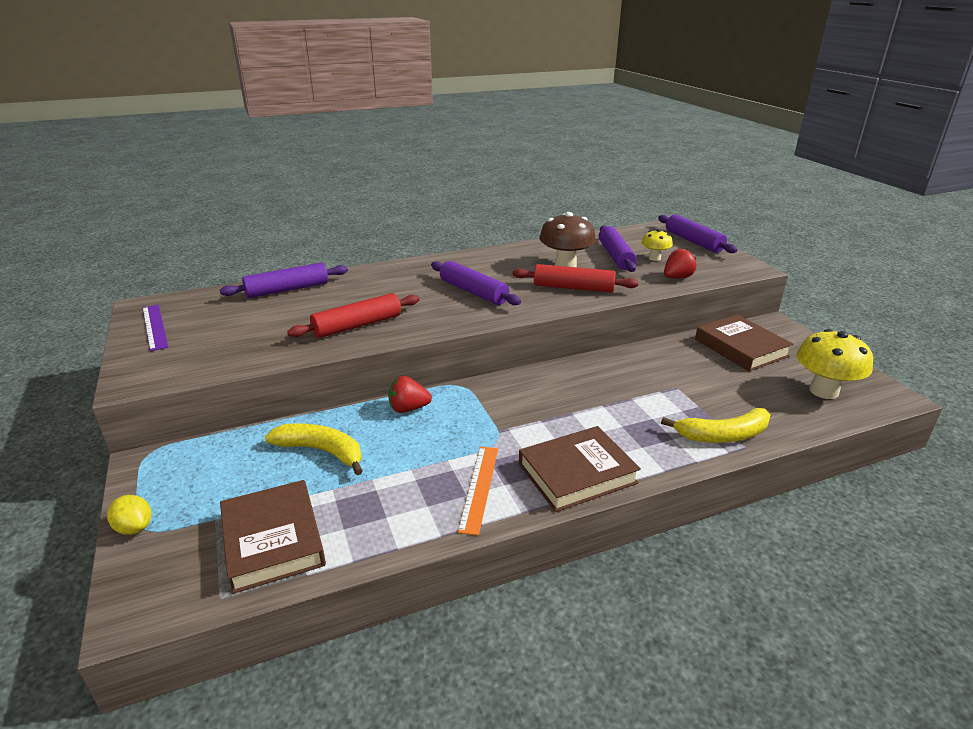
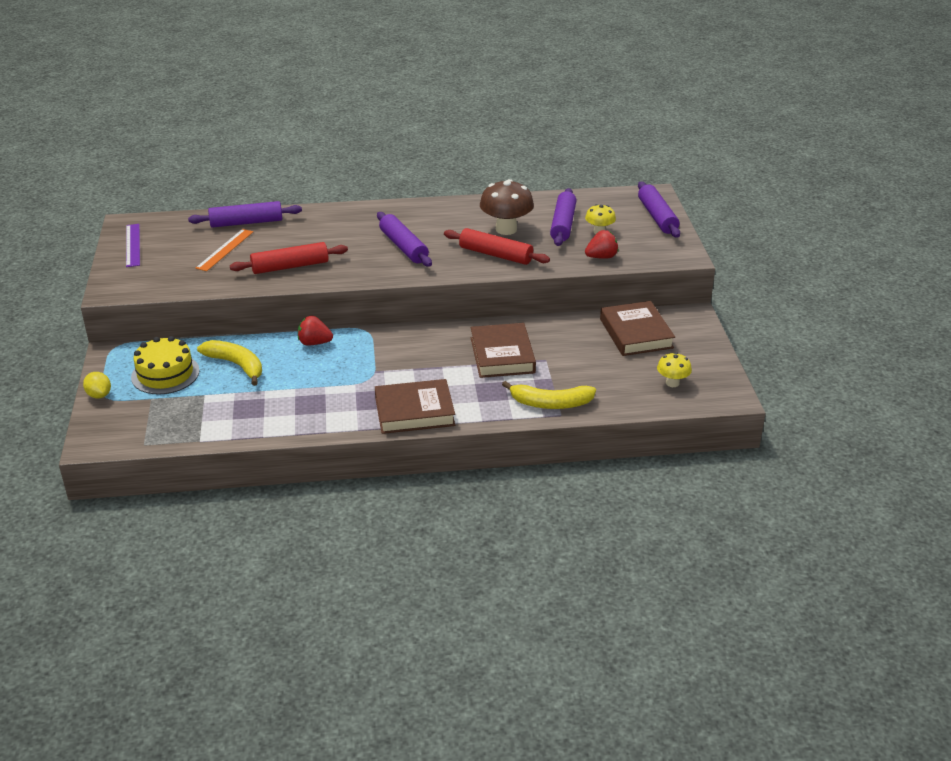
camera: 15 degrees right, 5 degrees up
brown book [220,480,326,594] -> brown book moved to [471,323,536,378]
orange ruler [458,447,498,536] -> orange ruler moved to [195,229,253,271]
yellow mushroom [797,329,873,399] -> yellow mushroom [657,352,692,387], size x0.56
none -> yellow cake [131,336,200,394]

